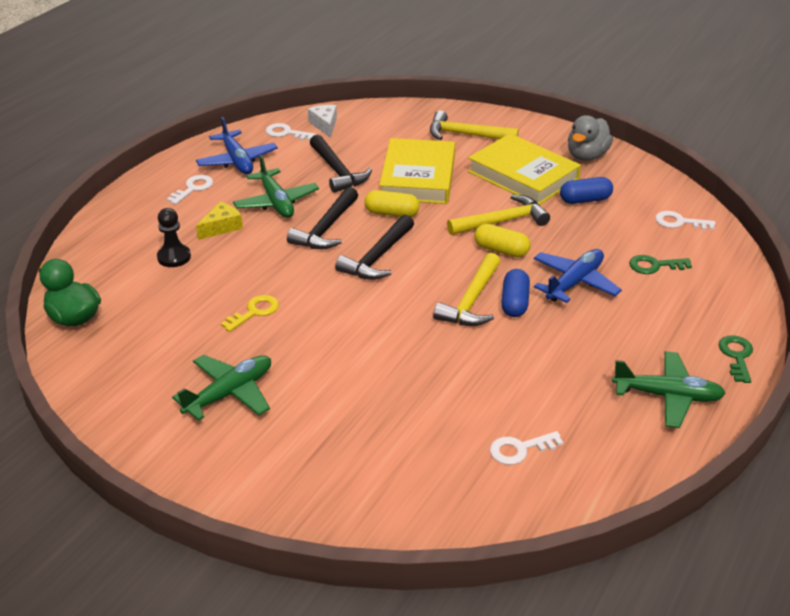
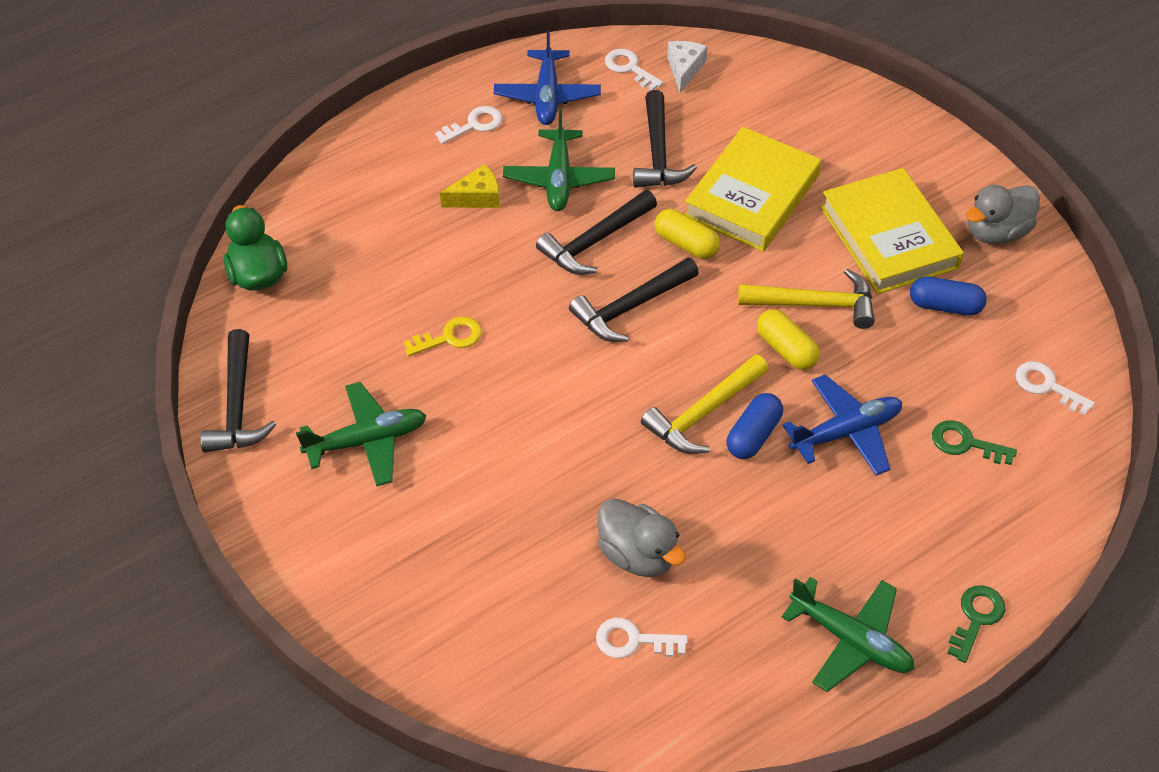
camera: 25 degrees right, 15 degrees up
black pawn [157,208,191,267] -> none
yellow hammer [430,110,519,140] -> none
none -> black hammer [200,329,276,453]
none -> grey duck [597,498,686,577]

